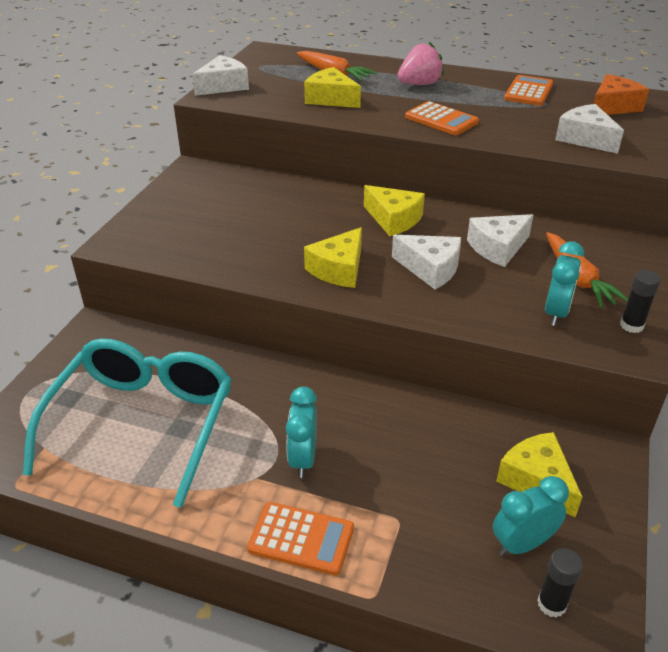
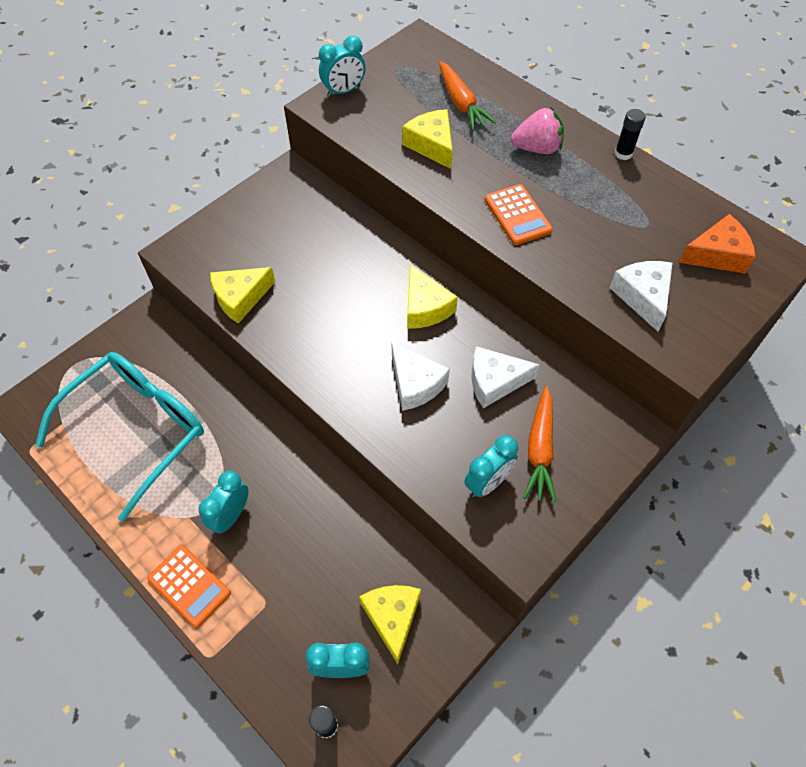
camera: 25 degrees right, 20 degrees up
white cheese [192,55,249,96] -> turquoise clock [319,36,366,97]
yellow cheese [304,227,362,288] -> yellow cheese moved to [210,267,275,324]
orange calculator [504,75,553,106] -> none
black glue stick [620,270,661,333] -> black glue stick moved to [615,109,646,160]

